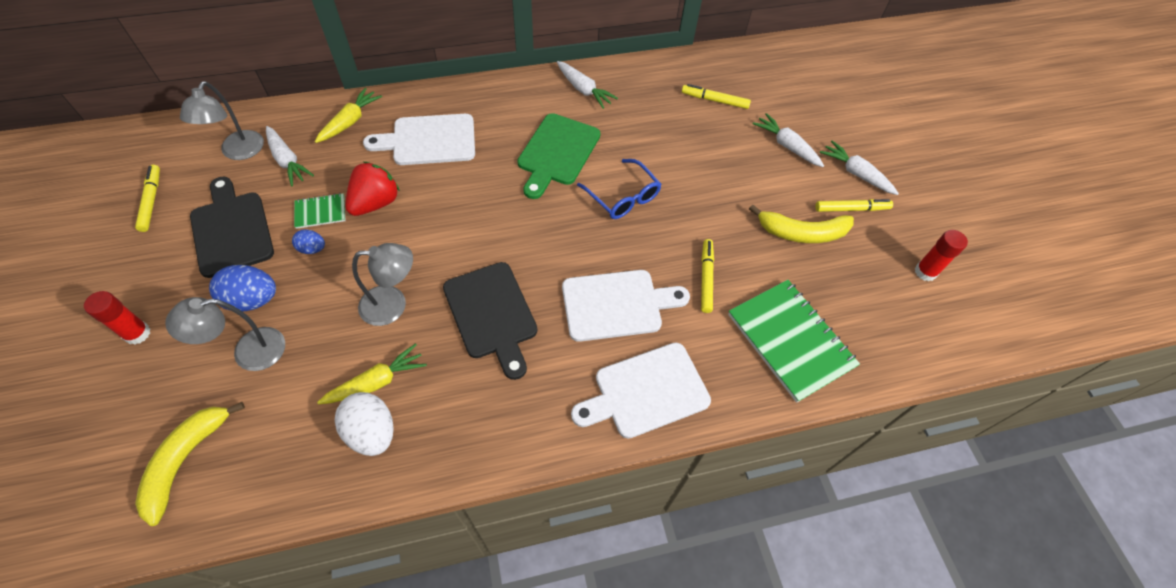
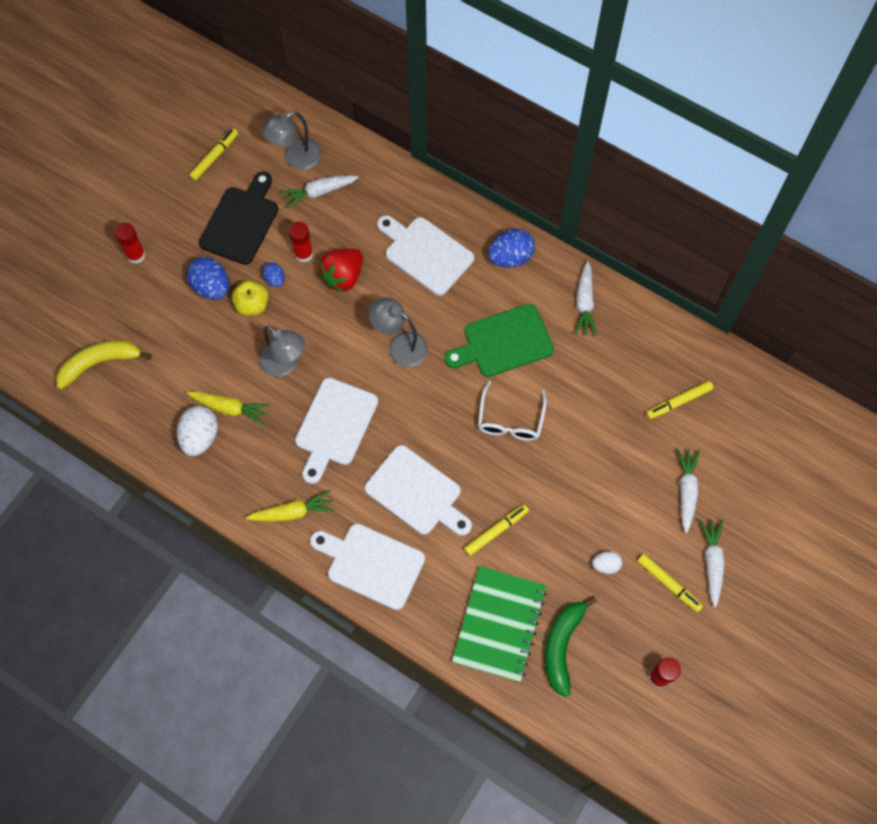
camera: 50 degrees right, 10 degrees up
grey lamp [165,297,285,371] -> grey lamp moved to [369,297,428,367]
white carrot [266,126,314,186] -> white carrot turned 60 degrees clockwise [280,175,359,209]
green notebook [294,193,345,229] -> red glue stick [289,221,313,263]
yellow carrot [315,88,382,143] -> yellow carrot moved to [246,490,335,522]
red strawberry [345,162,400,216] -> red strawberry turned 135 degrees clockwise [318,249,363,293]
black cutting board [443,262,537,380] -> white cutting board [295,378,378,484]
blue glasses [577,159,661,219] -> white glasses [478,381,547,441]
yellow marker [682,84,751,109] -> yellow marker turned 90 degrees counterclockwise [646,381,713,419]
yellow banana [749,204,854,243] -> white egg [592,551,622,574]
none -> yellow apple [231,280,269,316]
none -> blue egg [488,229,535,268]
none -> green banana [545,596,597,698]

